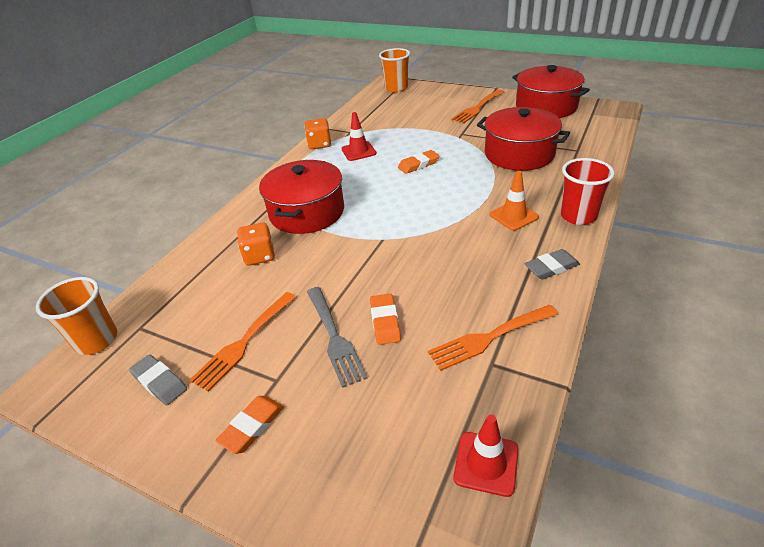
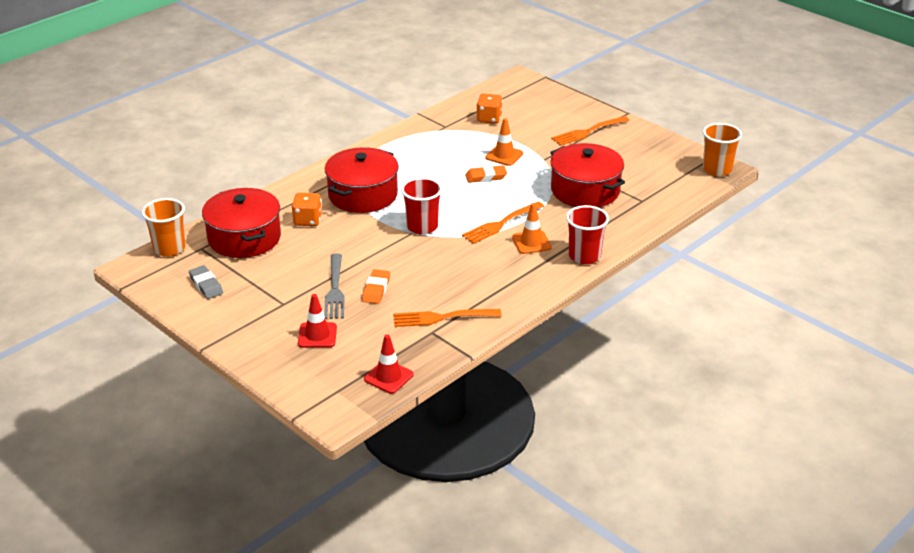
camera: 15 degrees right, 5 degrees down
orange fork [190,292,296,392] -> orange fork moved to [462,202,544,244]
orange eraser [215,396,284,454] -> none
orange dice [304,118,331,149] -> orange dice moved to [476,94,503,124]
red traffic cone [341,112,377,161] -> red traffic cone moved to [298,294,337,348]
orange cup [379,48,410,93] -> orange cup moved to [703,123,742,176]
red pot [512,65,590,118] -> red pot moved to [202,188,281,258]
grey eraser [525,249,580,280] -> none
none -> red cup [401,177,442,234]
none -> orange traffic cone [485,118,523,166]

